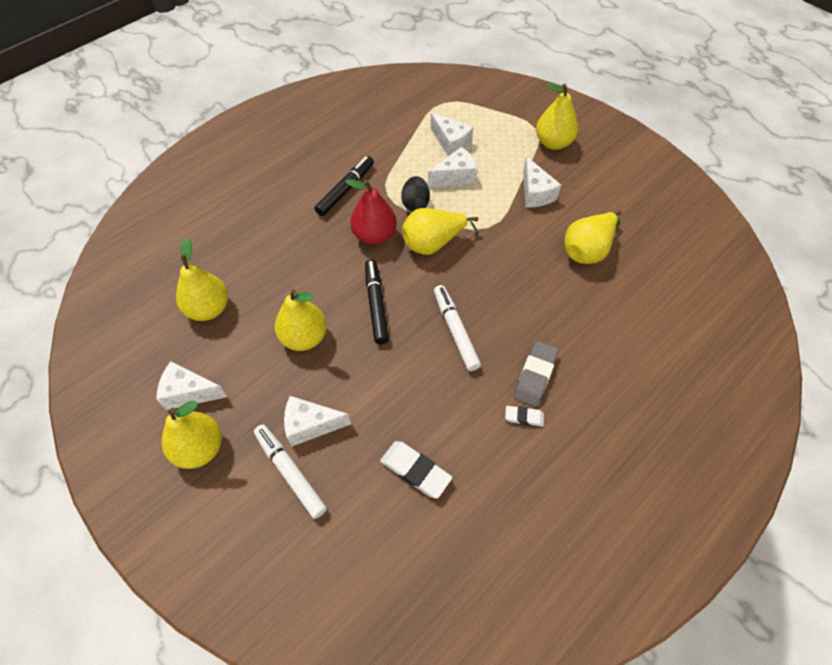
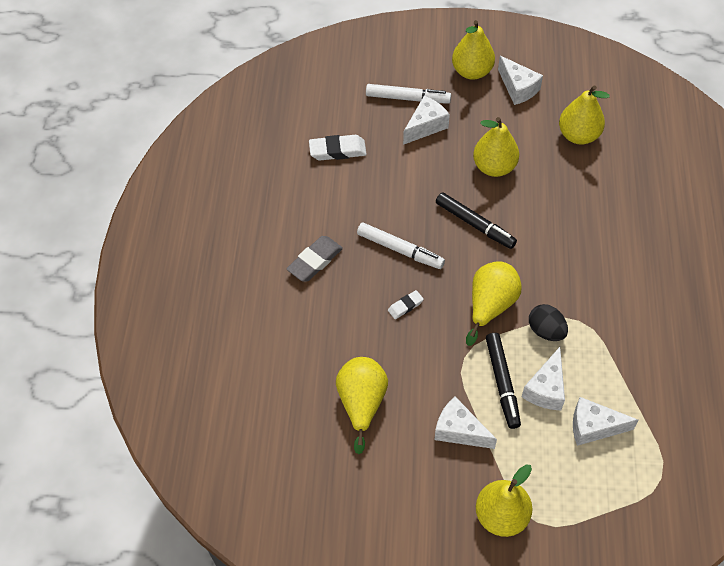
camera: 140 degrees right, 0 degrees up
white cheese [156,361,227,410] -> white cheese turned 90 degrees clockwise [498,56,543,105]
black marker [315,156,374,216] -> black marker moved to [486,333,521,429]
red pear [345,179,397,245] -> none
white eraser [505,406,544,427] -> white eraser moved to [388,290,424,319]
grey eraser [514,341,558,407] -> grey eraser turned 60 degrees clockwise [286,236,343,281]

